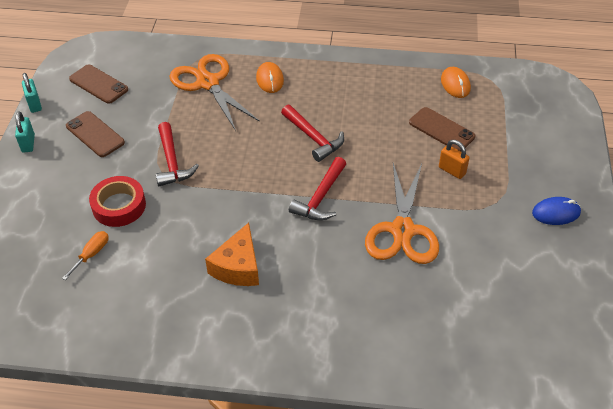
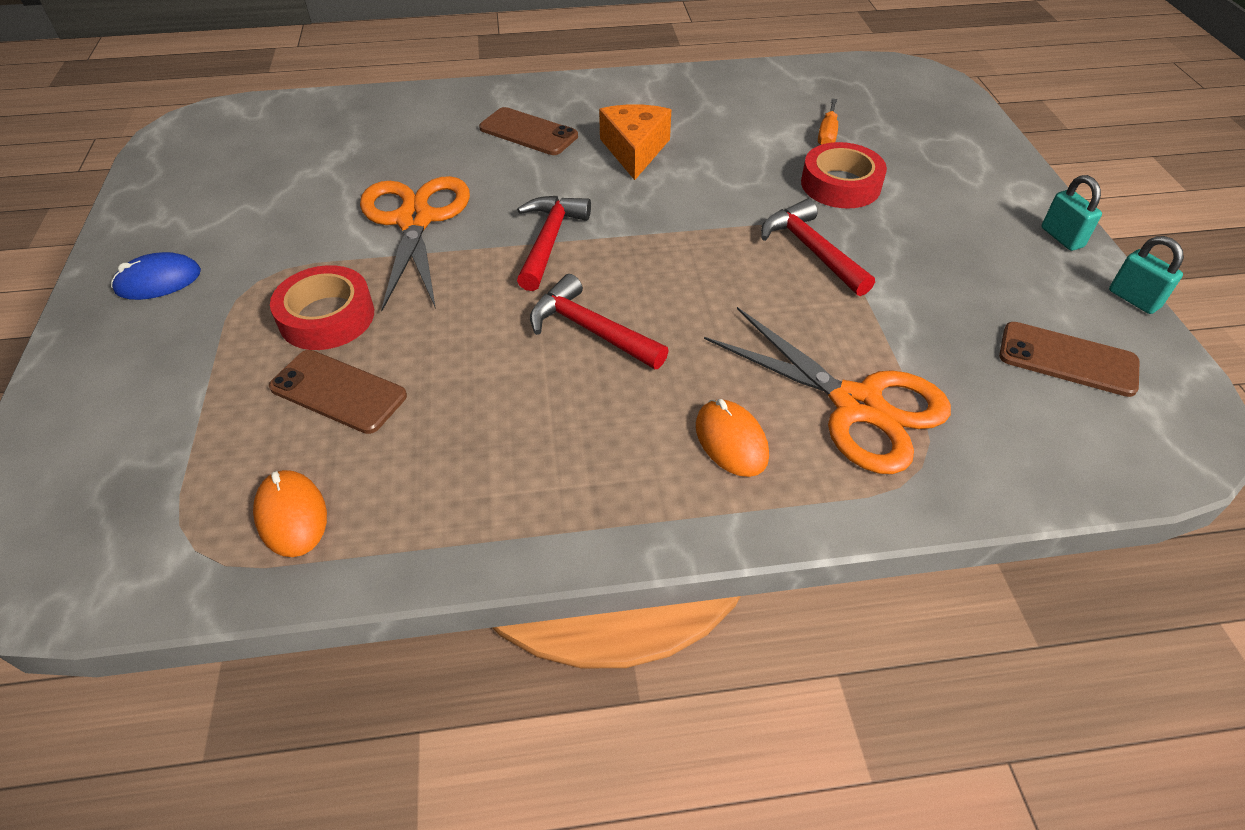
camera: 165 degrees right, 0 degrees up
brown phone [66,111,125,157] -> brown phone moved to [479,107,578,155]
orange padlock [439,140,469,179] -> red tape [270,265,374,350]

